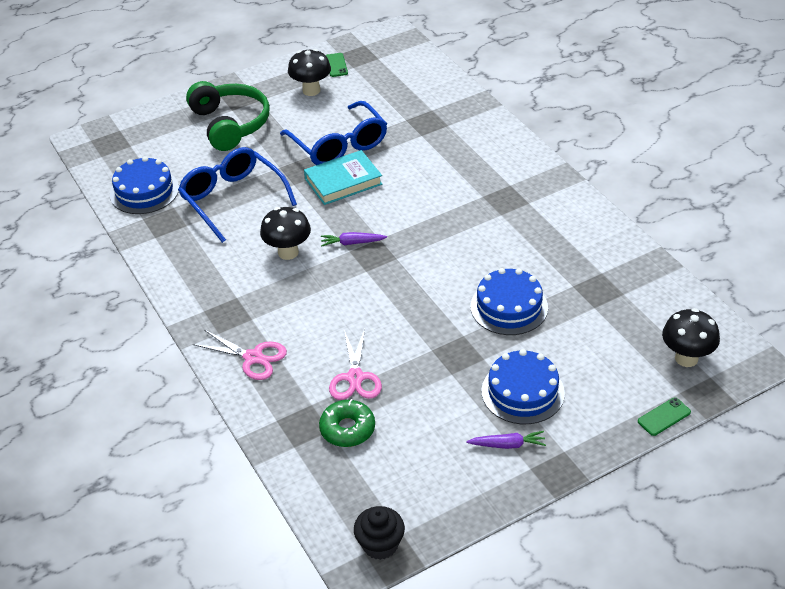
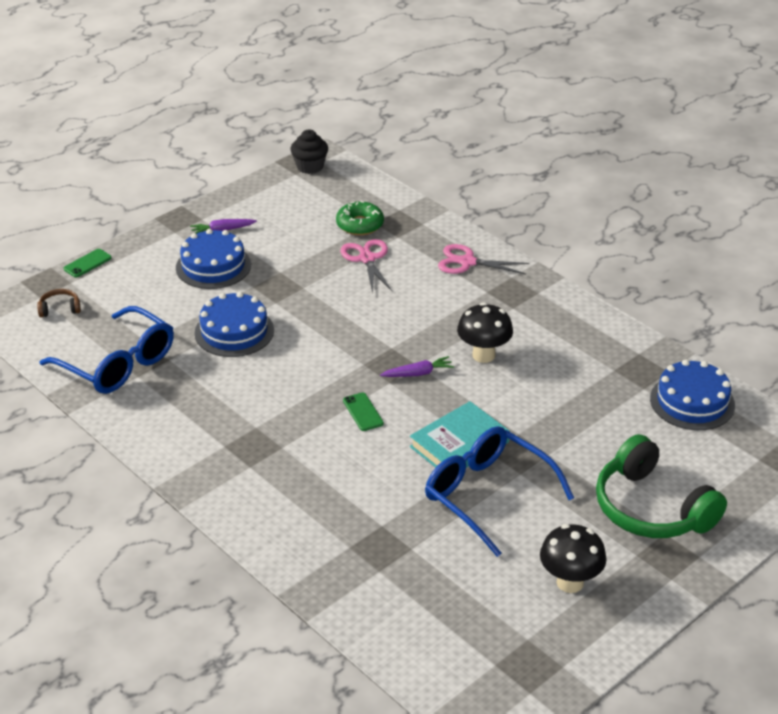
camera: 165 degrees right, 5 degrees down
blue glasses [178,147,297,243] -> blue glasses moved to [40,306,174,394]
green phone [326,53,348,77] -> green phone moved to [343,392,384,431]
black mushroom [662,308,720,367] -> brown headphones [37,289,81,317]

